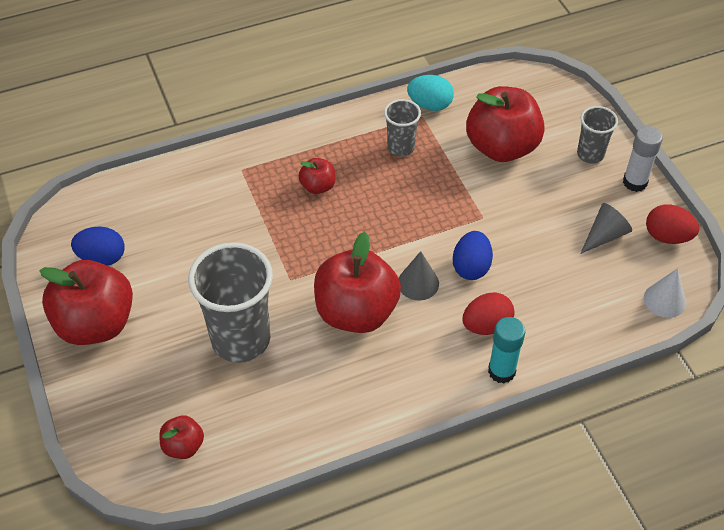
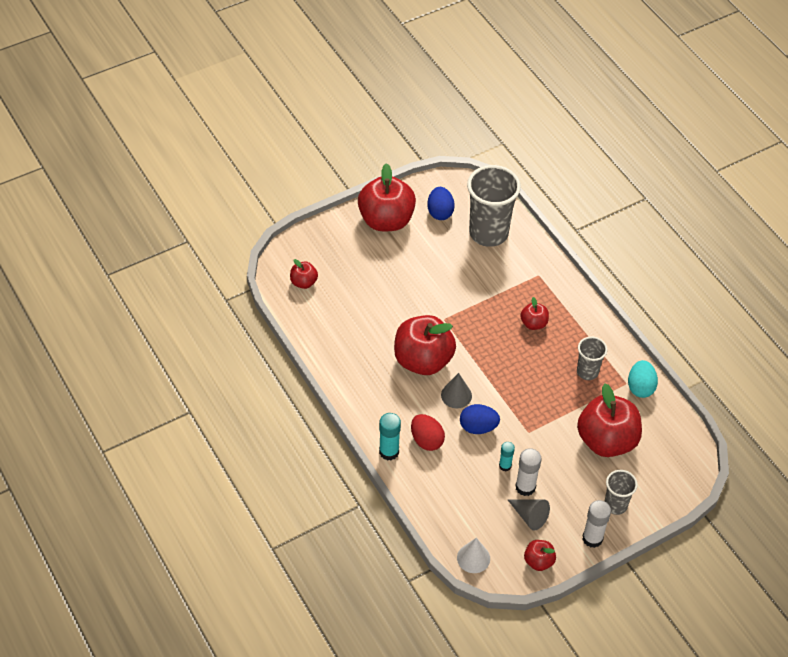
camera: 80 degrees right, 0 degrees up
grey cup [188,242,273,363] -> grey cup moved to [467,165,521,247]
red egg [646,204,699,244] -> red apple [524,540,556,571]
none -> turquoise glue stick [499,442,515,472]
none -> white glue stick [515,448,542,496]

